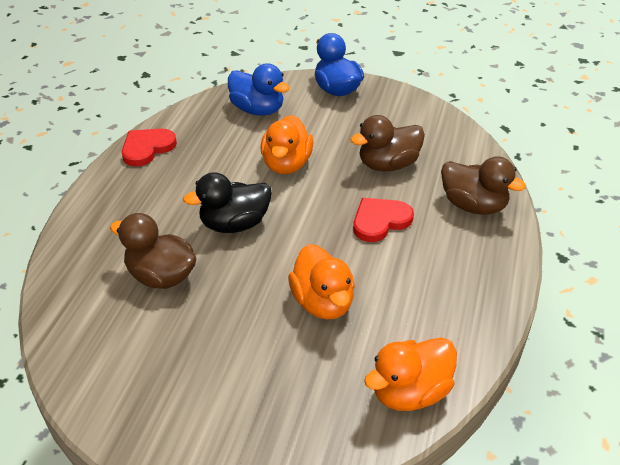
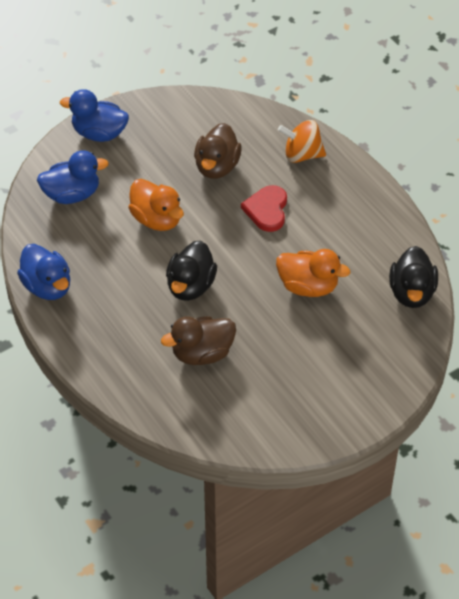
camera: 50 degrees left, 10 degrees up
red heart [122,128,177,167] -> blue duck [17,244,70,300]
orange duck [364,337,457,411] -> black duck [389,246,438,308]
brown duck [441,156,526,215] -> orange spinning top [278,120,326,163]

